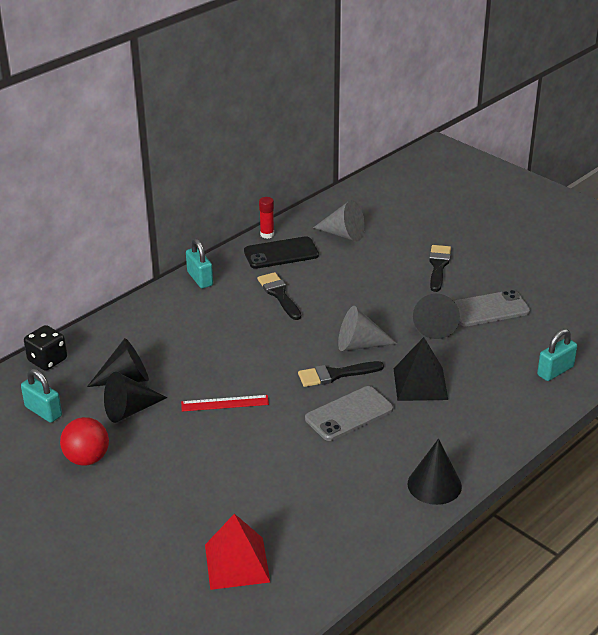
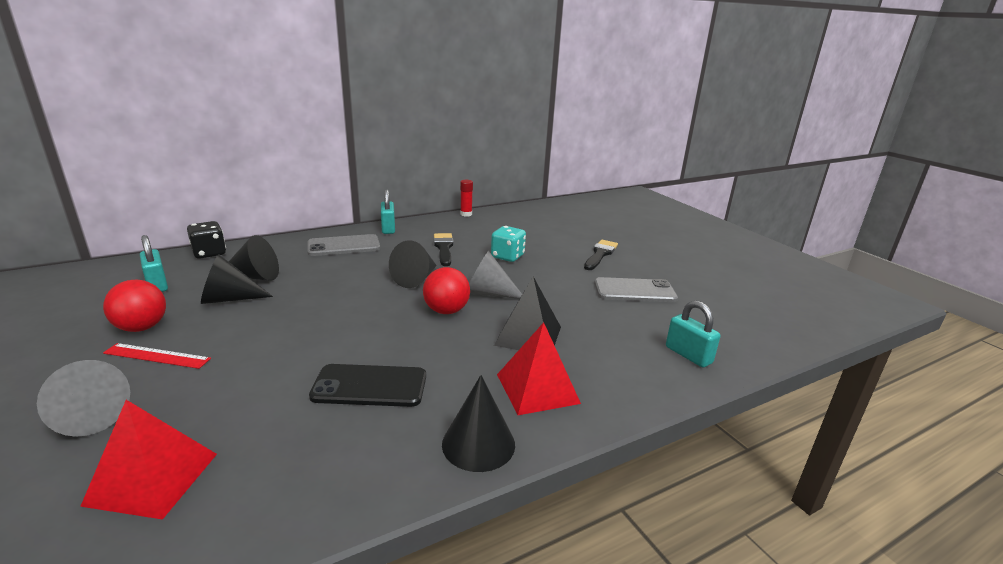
camera: 15 degrees right, 10 degrees down
red ruler [181,395,269,412] -> red ruler moved to [103,343,211,369]
black phone [244,236,319,269] -> black phone moved to [309,364,426,407]
black brush [298,361,384,387] -> red ball [423,267,470,314]
grey phone [305,386,393,441] -> grey phone moved to [307,234,380,256]
grey cone [313,200,365,241] -> grey cone moved to [37,360,130,437]
black cone [413,294,460,339] -> black cone moved to [389,241,437,288]
turquoise padlock [537,329,577,381] -> turquoise padlock turned 75 degrees clockwise [666,301,721,367]
none -> turquoise dice [491,226,526,262]
none -> red pyramid [497,322,581,415]

